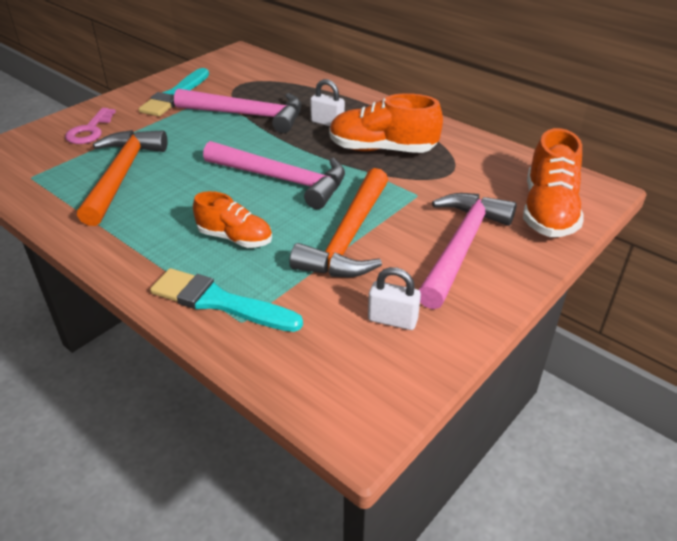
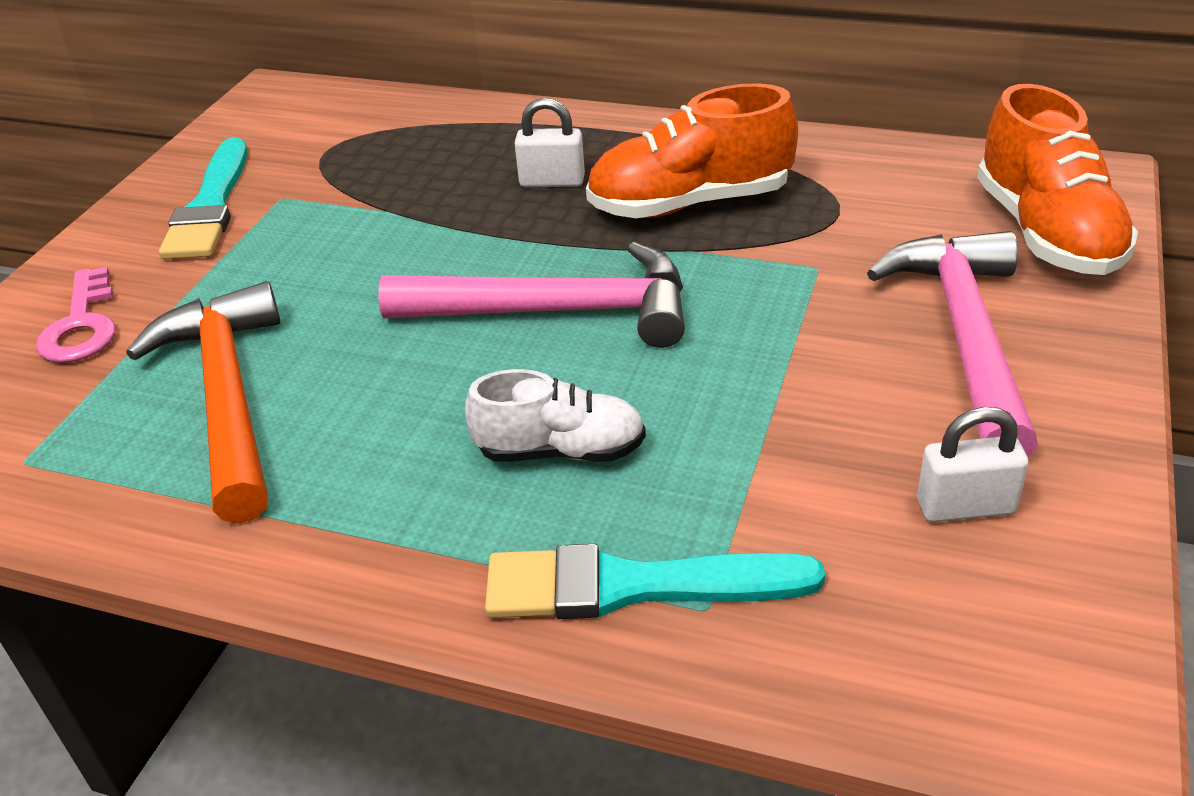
camera: 20 degrees left, 0 degrees up
pink hammer [174,89,301,133] -> none
orange shoe [193,191,272,248] -> white shoe [465,369,646,462]
orange hammer [289,168,388,277] -> none

